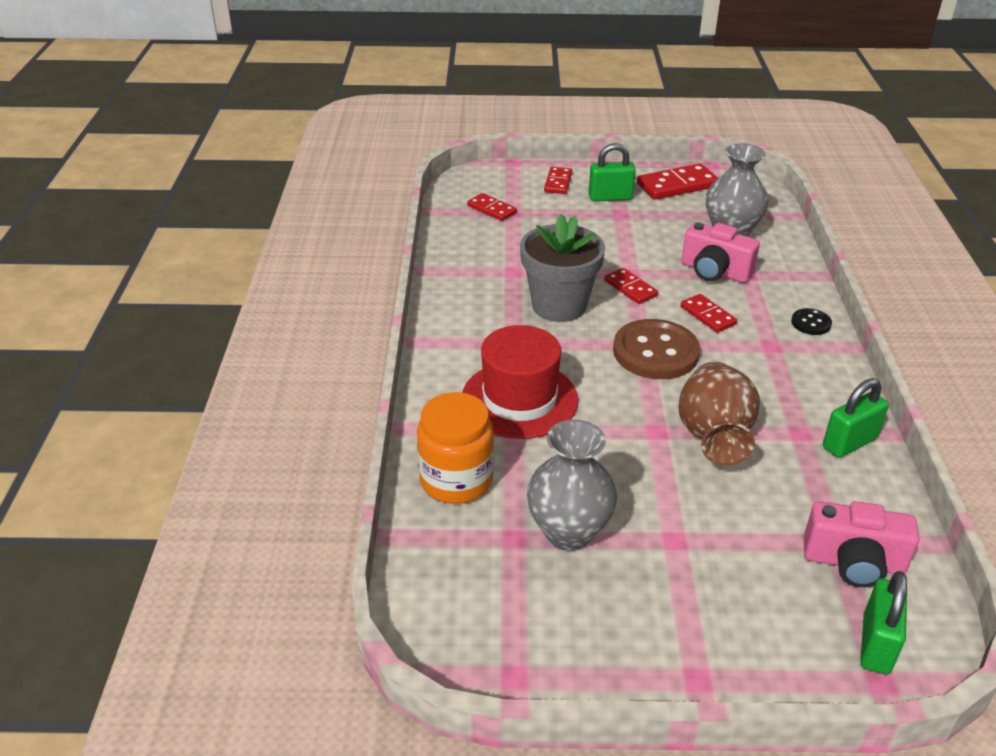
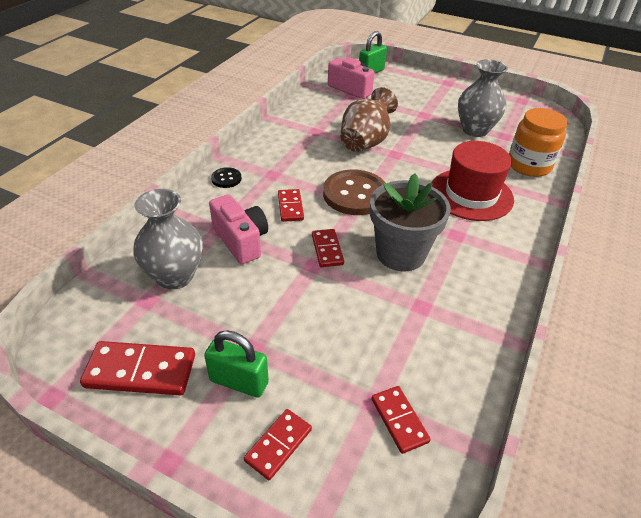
camera: 155 degrees left, 5 degrees up
green padlock [823,378,889,458] -> none

